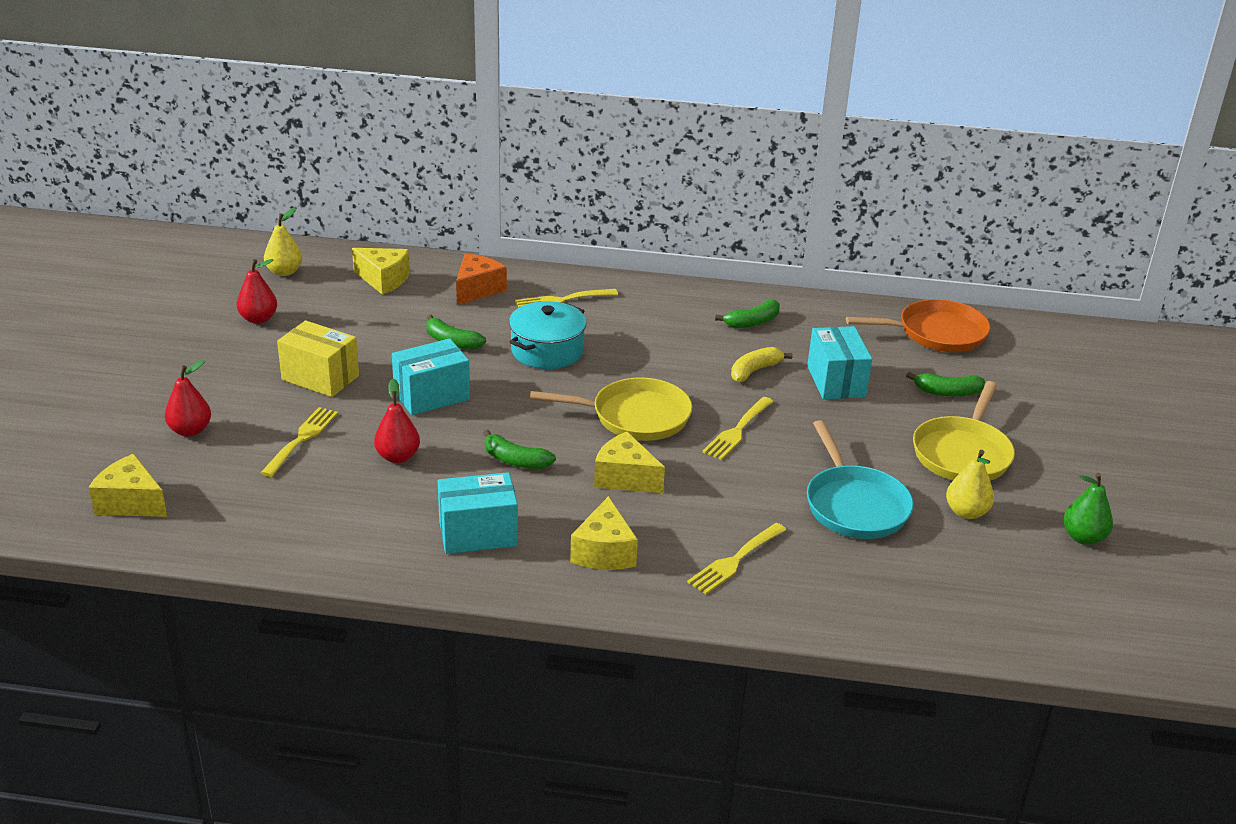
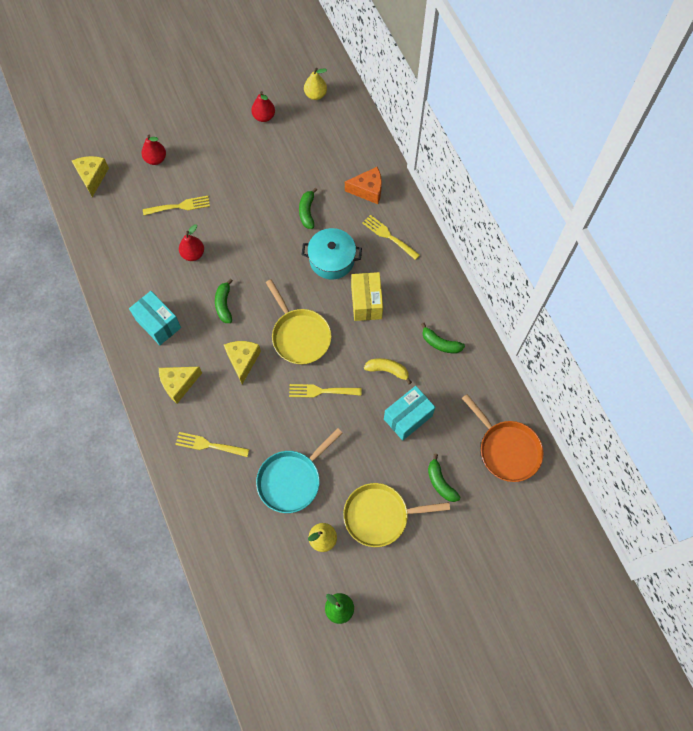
camera: 60 degrees right, 35 degrees up
yellow box [277,320,359,397] -> yellow box moved to [351,272,383,321]
yellow cheese [352,248,410,295] -> none
turquoise box [392,338,470,415] -> none

